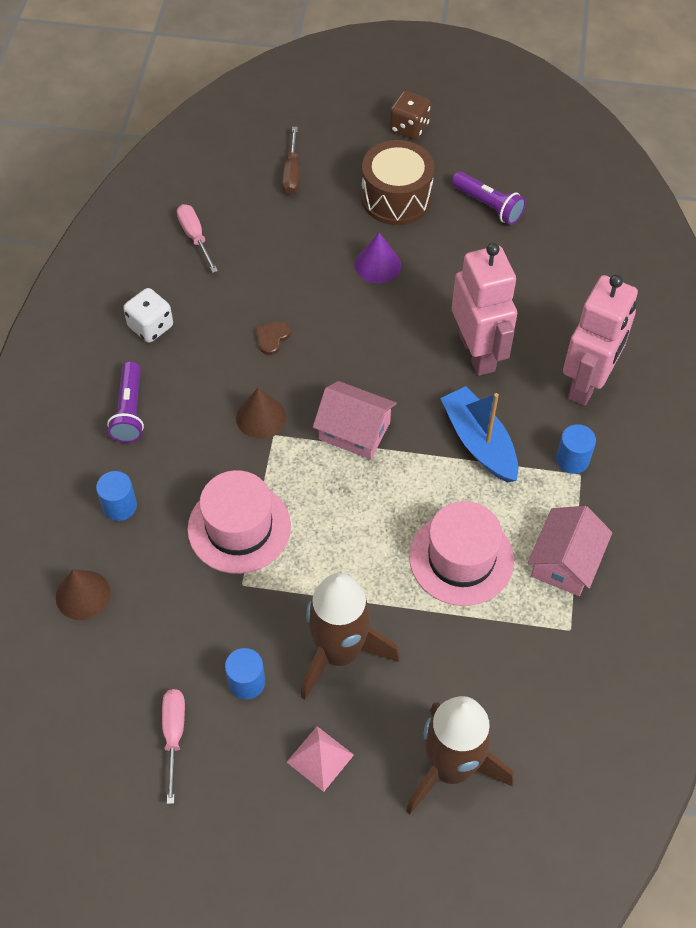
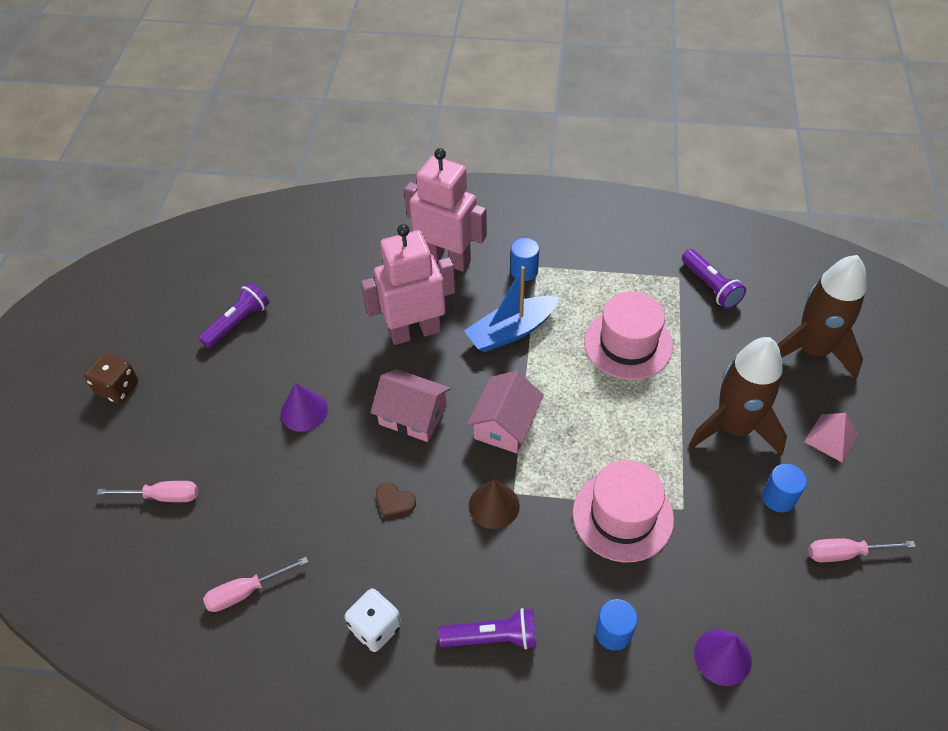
camera: 90 degrees left, 5 degrees down
brown cone [56,569,111,620] -> purple cone [694,629,752,686]
brown screwdriver [282,127,300,195] -> pink screwdriver [97,481,198,502]
brown drum [361,140,434,225] -> none
pink house [528,506,612,596] -> pink house moved to [370,369,451,442]
none -> purple flashlight [682,249,746,309]

